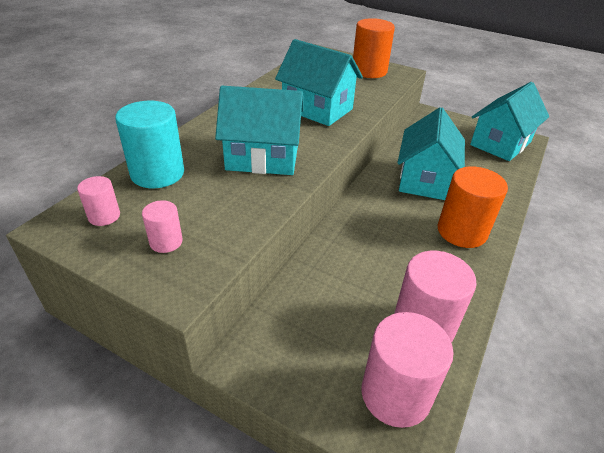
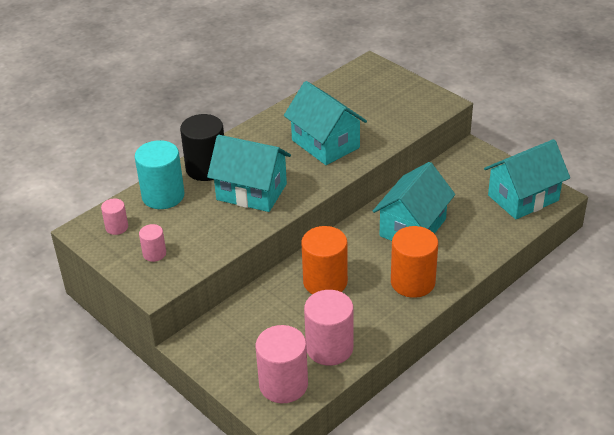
camera: 20 degrees right, 0 degrees up
orange cylinder [353,18,395,78] -> orange cylinder moved to [301,226,348,294]
none -> black cylinder [180,114,224,181]

